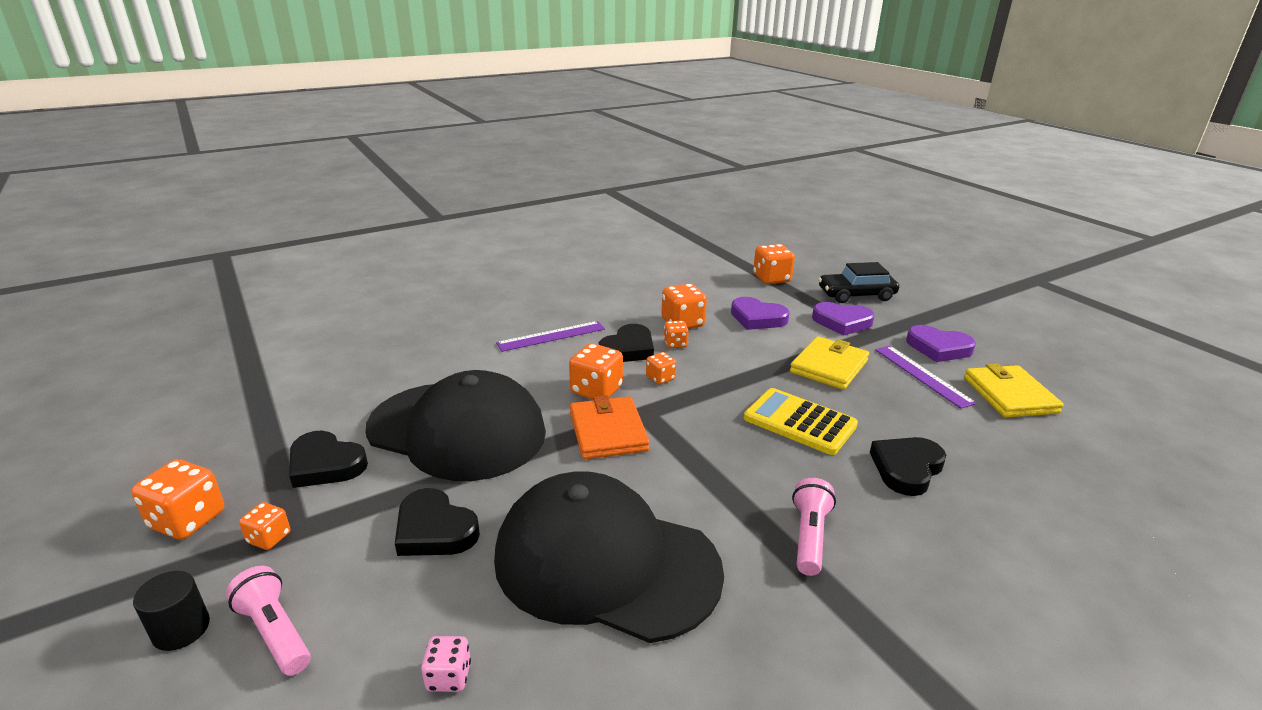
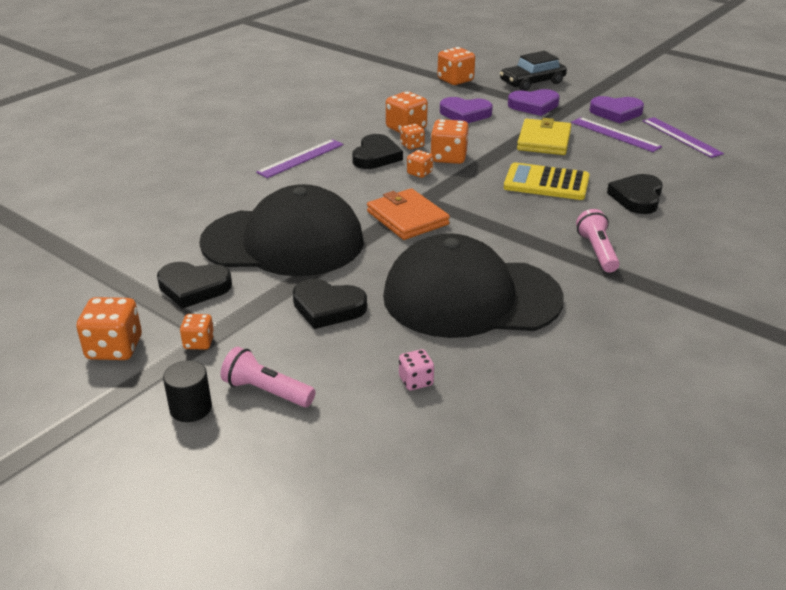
camera: 20 degrees left, 5 degrees up
orange dice [569,343,623,399] -> orange dice moved to [430,119,469,164]
yellow wallet [964,363,1064,418] -> purple ruler [642,117,724,158]

